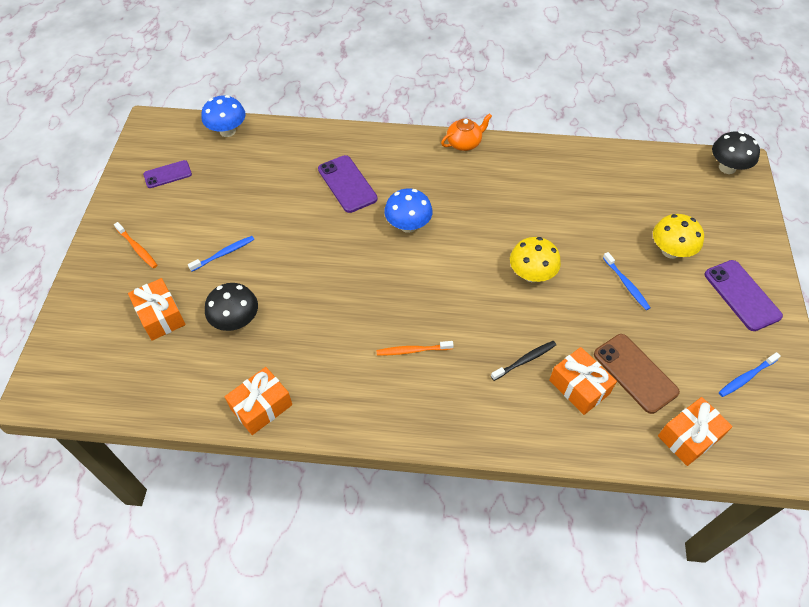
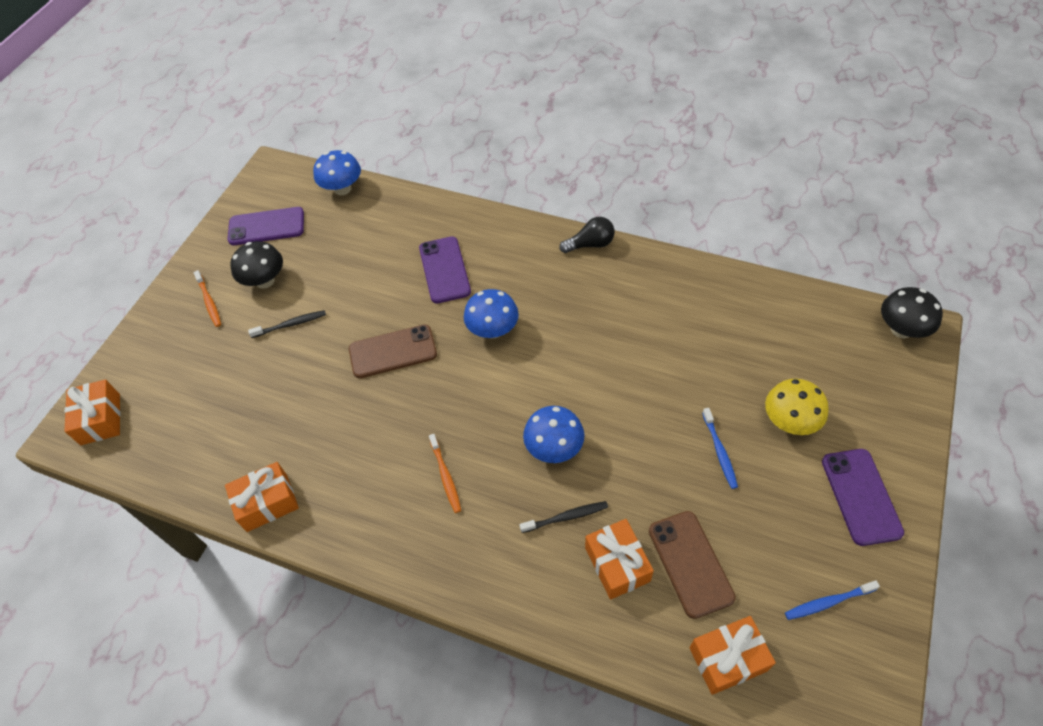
camera: 20 degrees right, 0 degrees up
orange gift [128,278,186,341] -> orange gift moved to [65,379,121,445]
purple phone [143,160,192,188] -> purple phone [228,207,304,245], size x1.55
blue toothbrush [188,236,254,271] -> black toothbrush [248,310,326,338]
black mushroom [205,283,258,331] -> black mushroom moved to [230,241,283,289]
orange toothbrush [376,341,453,355] -> orange toothbrush turned 120 degrees counterclockwise [429,434,461,513]
orange teapot [441,113,492,151] -> black light bulb [560,217,615,253]
yellow mushroom [510,237,561,282] -> none
none -> brown phone [349,324,437,378]
none -> blue mushroom [523,406,585,463]

